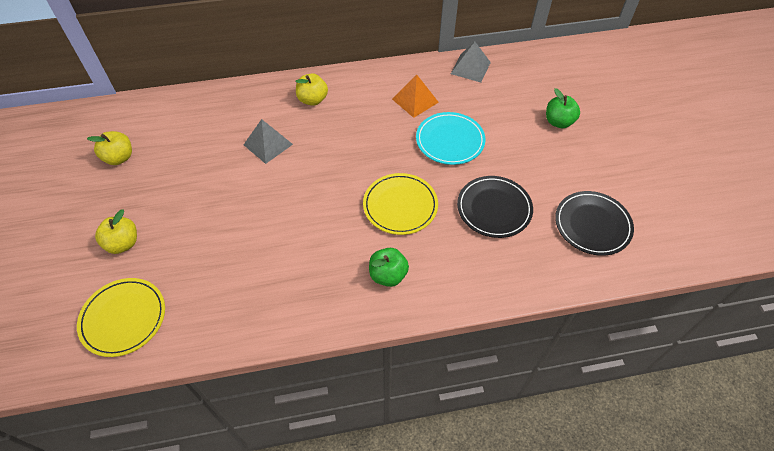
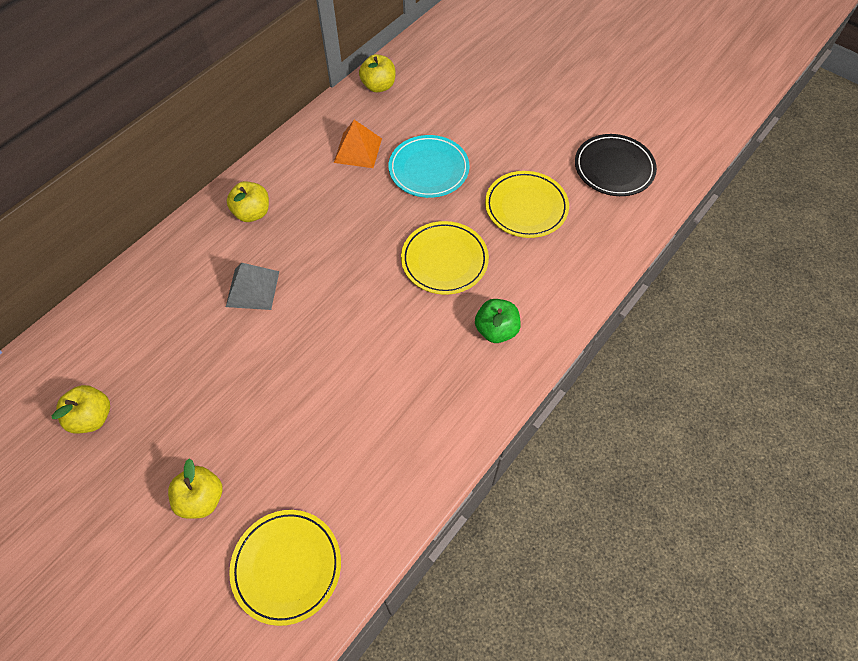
camera: 40 degrees left, 5 degrees up
grey pyramid [451,42,491,82] -> yellow apple [359,54,395,92]
black plate [457,176,533,238] -> yellow plate [485,171,569,238]
green apple [546,88,580,128] -> none

